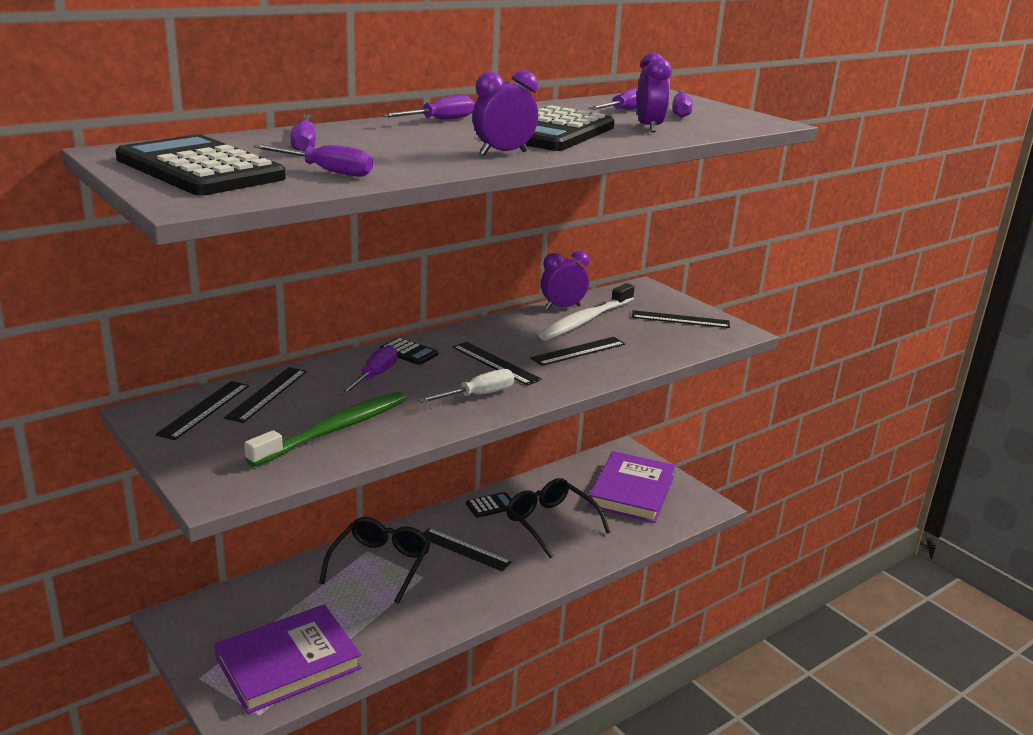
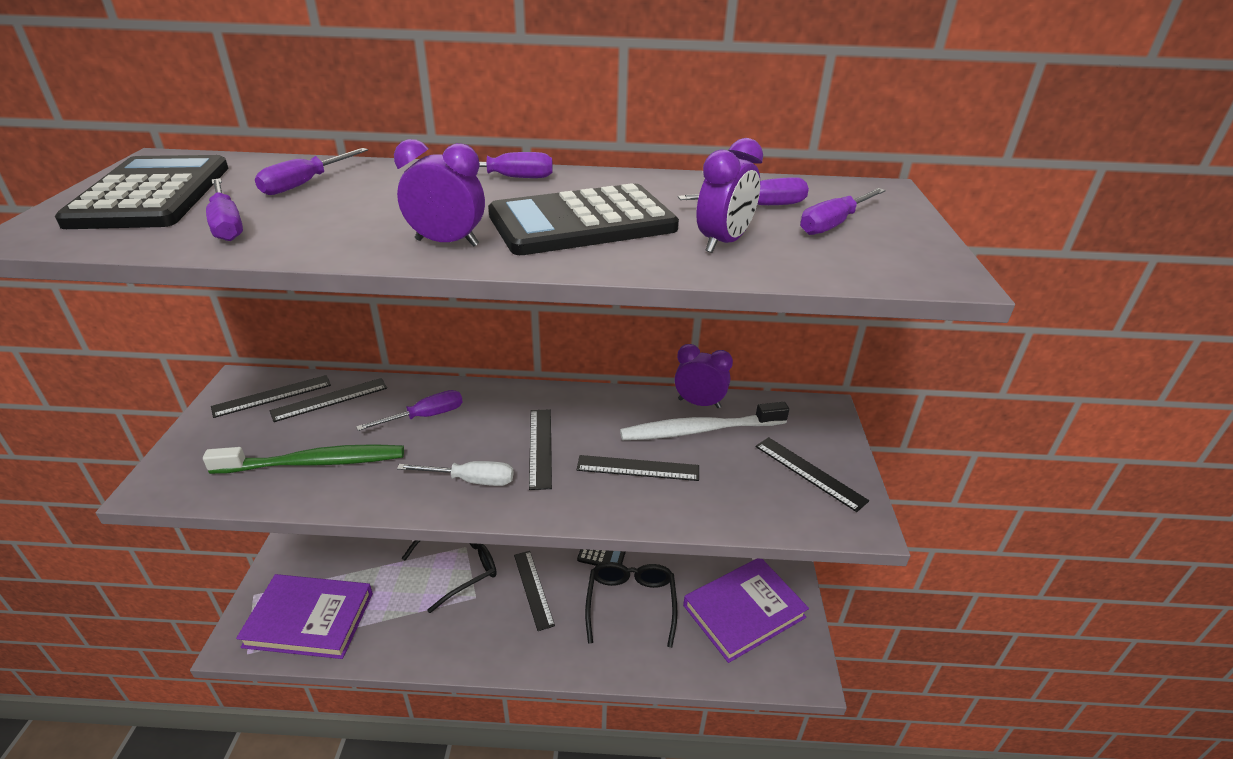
camera: 40 degrees right, 10 degrees up
black calculator [379,337,438,365] -> none

